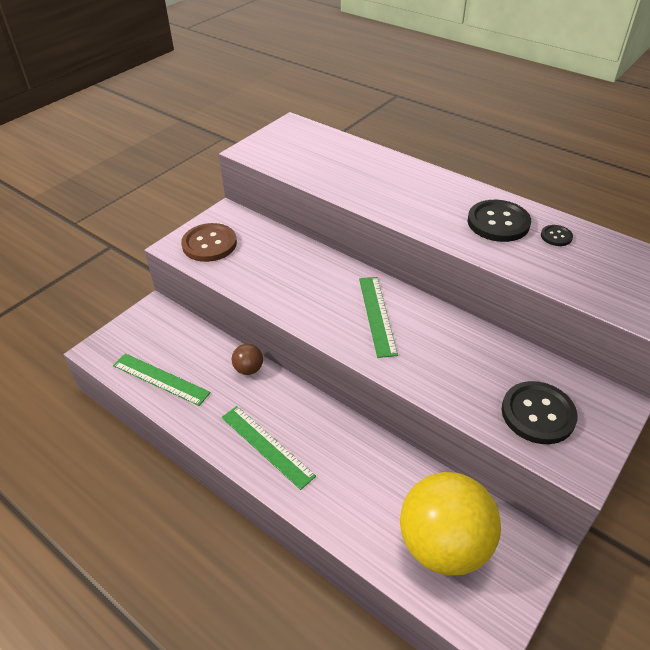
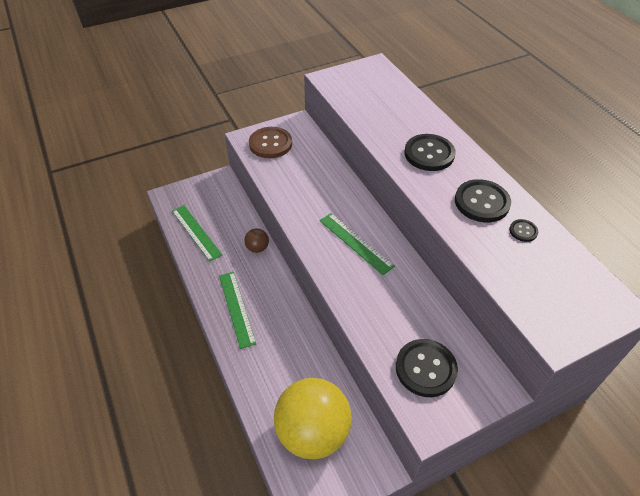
camera: 25 degrees right, 5 degrees up
green ruler [359,277,398,358] -> green ruler turned 60 degrees counterclockwise [320,213,395,275]
none -> black button [404,134,455,171]

